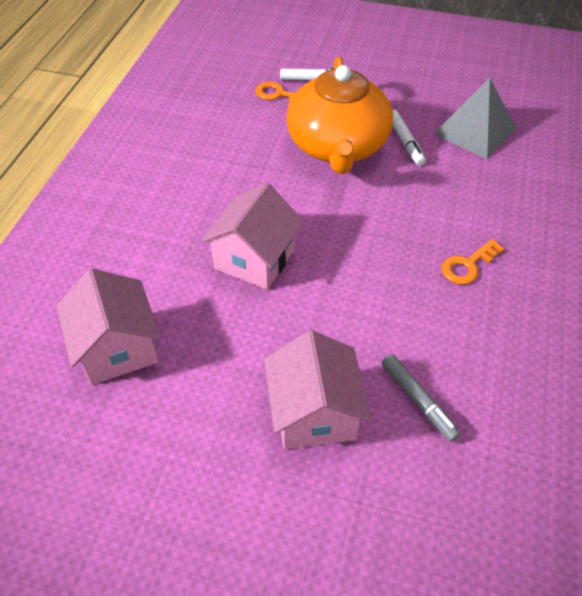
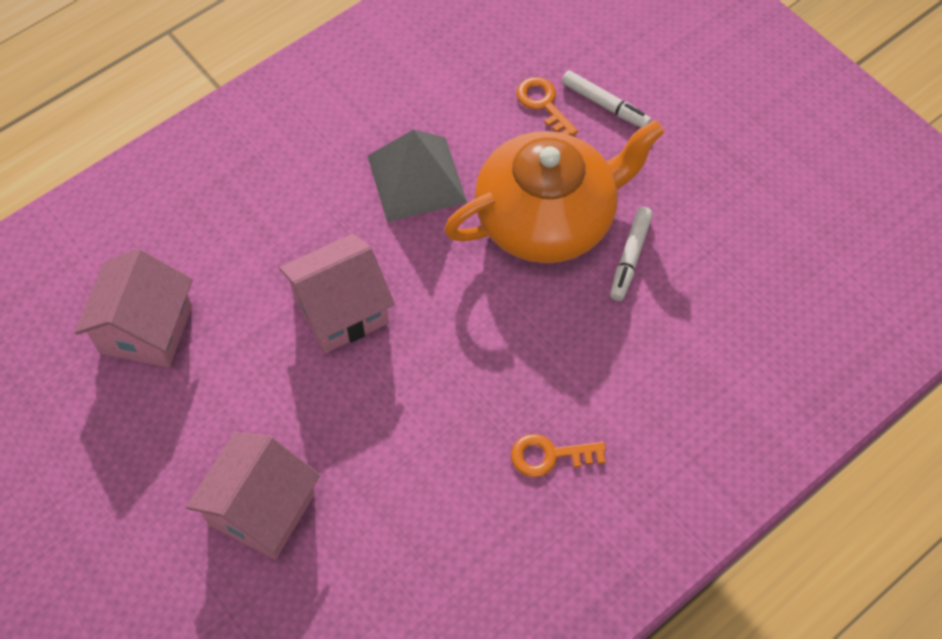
camera: 35 degrees right, 10 degrees up
orange teapot [286,57,393,174] -> orange teapot turned 150 degrees counterclockwise [444,120,665,263]
grey marker [381,354,461,442] -> none
grey pyramid [434,78,517,159] -> grey pyramid moved to [368,129,467,222]

